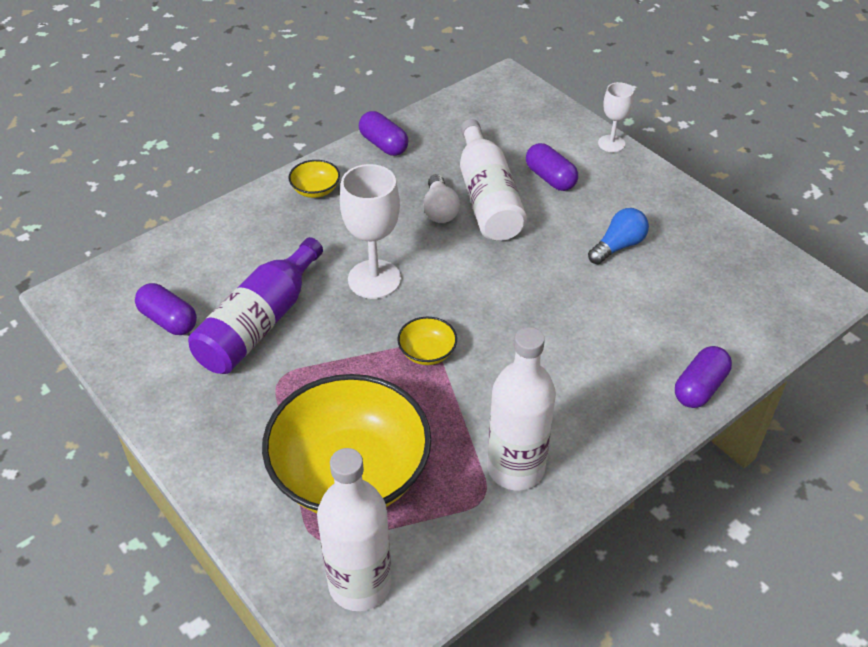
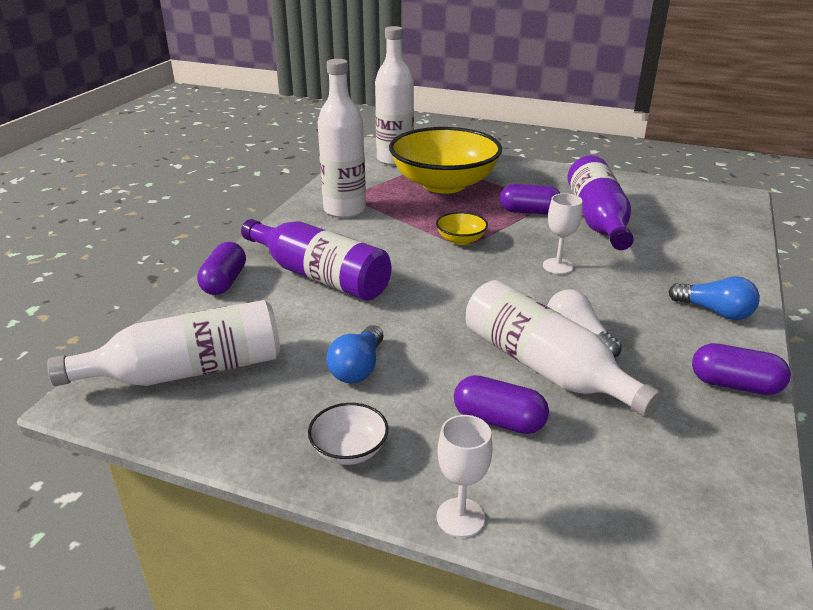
camera: 150 degrees right, 15 degrees down
purple capsule [135,283,197,335] -> purple capsule moved to [500,184,560,214]
yellow bowl [288,160,340,198] -> blue light bulb [668,276,760,320]
white goblet [340,164,401,299] -> white goblet [543,193,583,274], size x0.58
none -> white bottle [47,300,280,386]
none -> purple bottle [241,219,391,301]
none -> white bowl [308,403,389,465]

